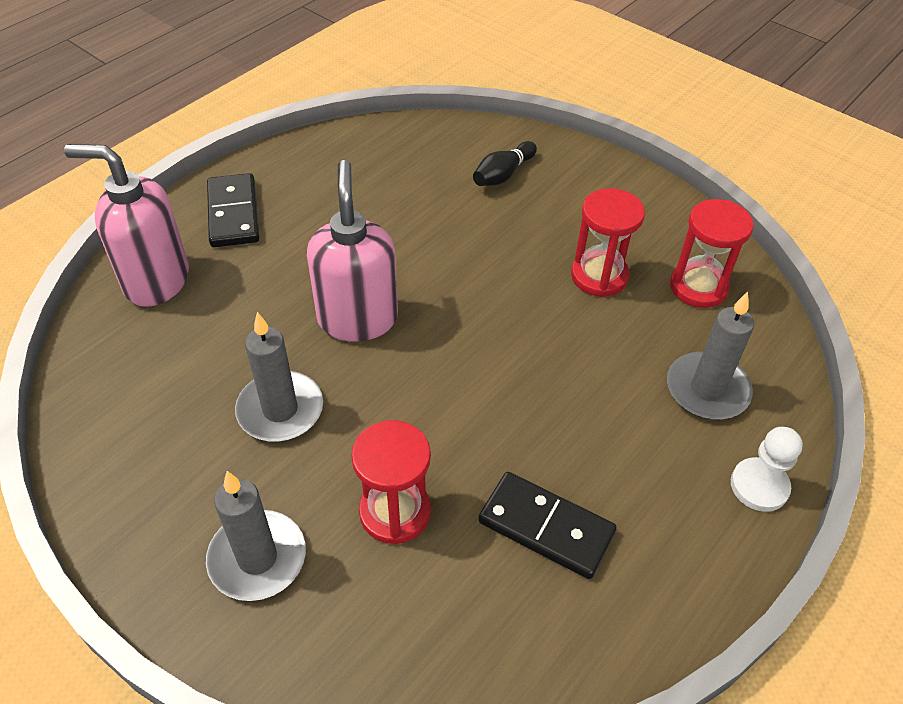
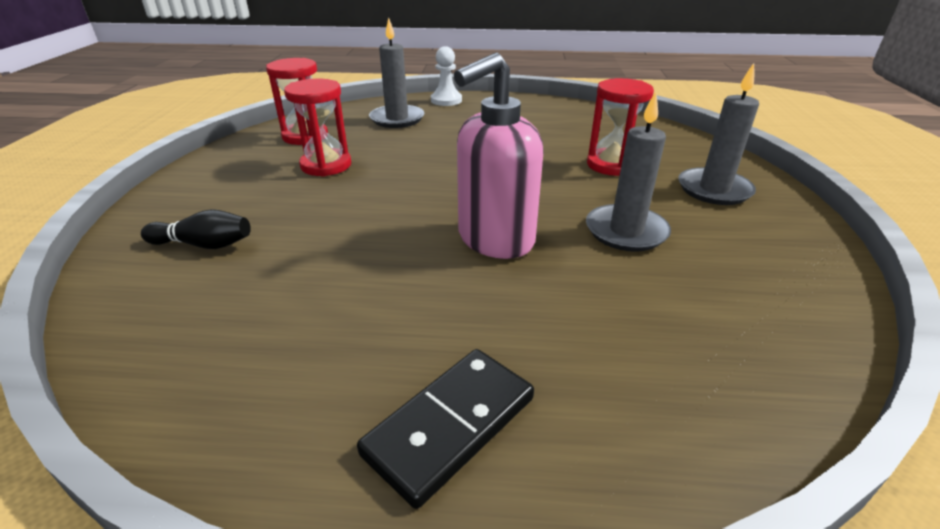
camera: 125 degrees left, 15 degrees down
pink soap dispenser [64,144,189,307] -> none
black domino [478,472,617,579] -> none

